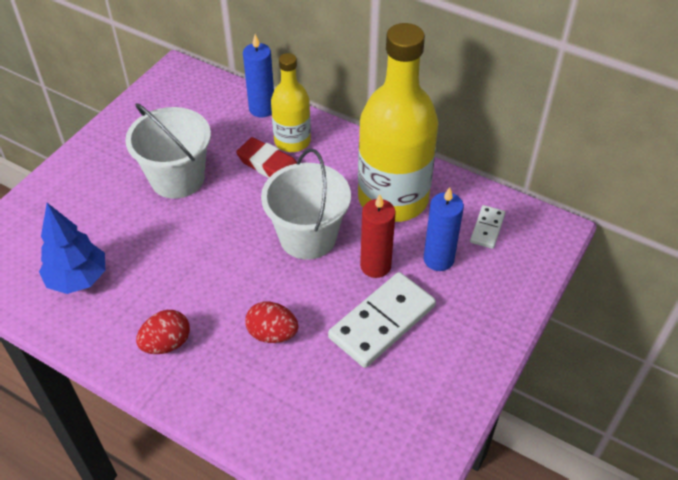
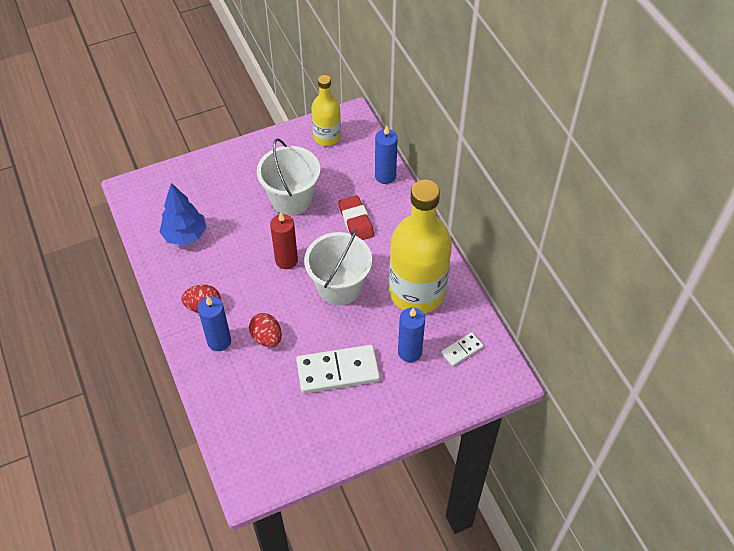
camera: 35 degrees right, 5 degrees up
yellow bottle [271,53,311,152] -> yellow bottle moved to [311,75,341,146]
red candle [360,194,396,278] -> red candle moved to [270,212,298,269]
none -> blue candle [198,296,231,351]

